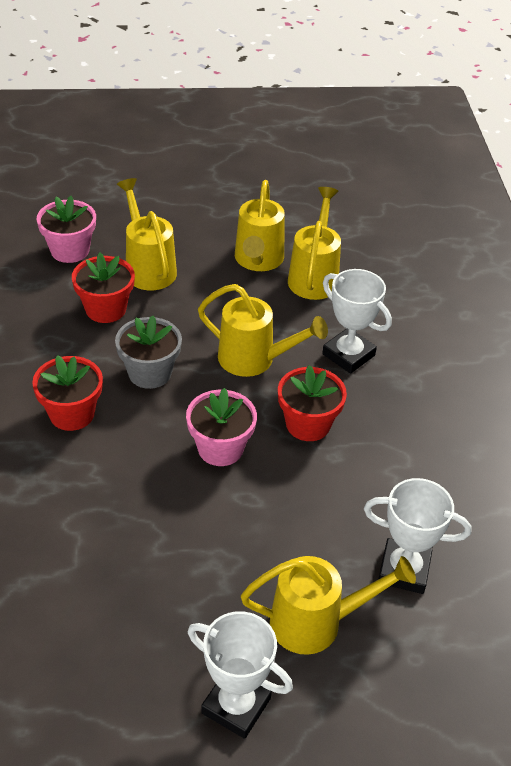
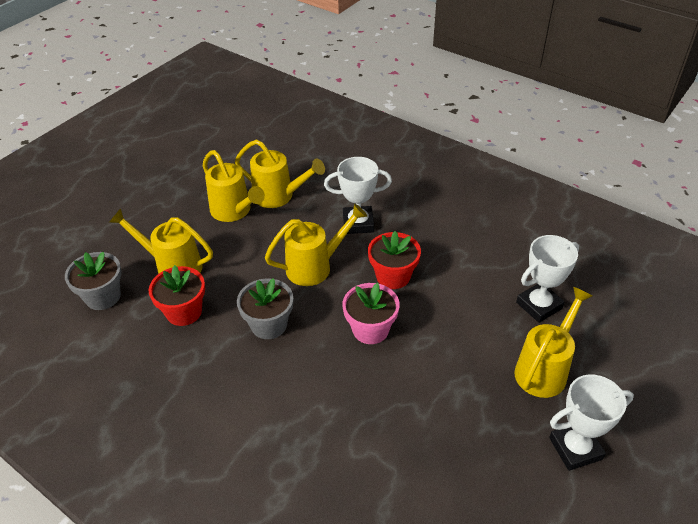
camera: 45 degrees left, 0 degrees up
red flower pot [32,355,103,431] -> none
pink flower pot [37,196,96,263] -> grey flower pot [65,252,122,310]
yellow watering can [288,187,341,300] -> yellow watering can turned 150 degrees clockwise [235,140,325,208]

